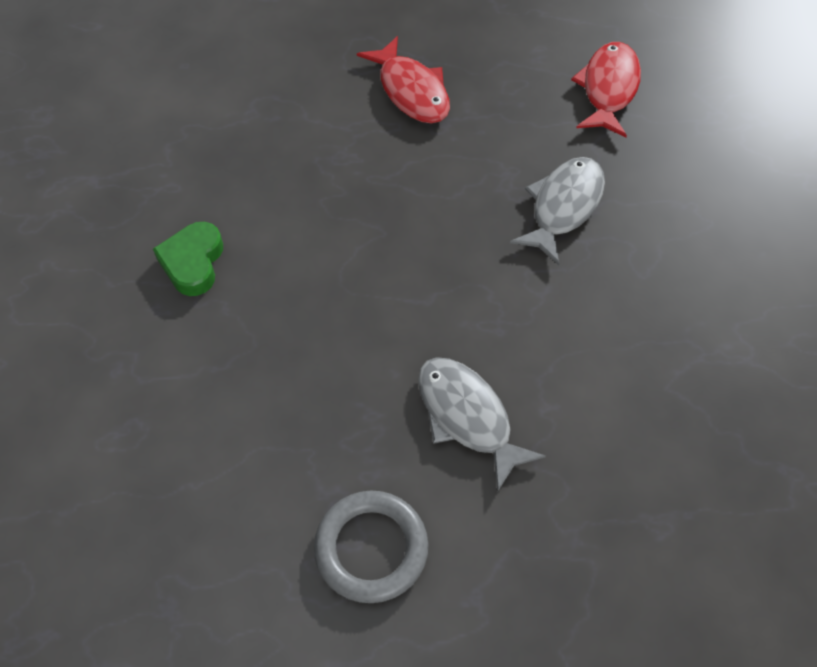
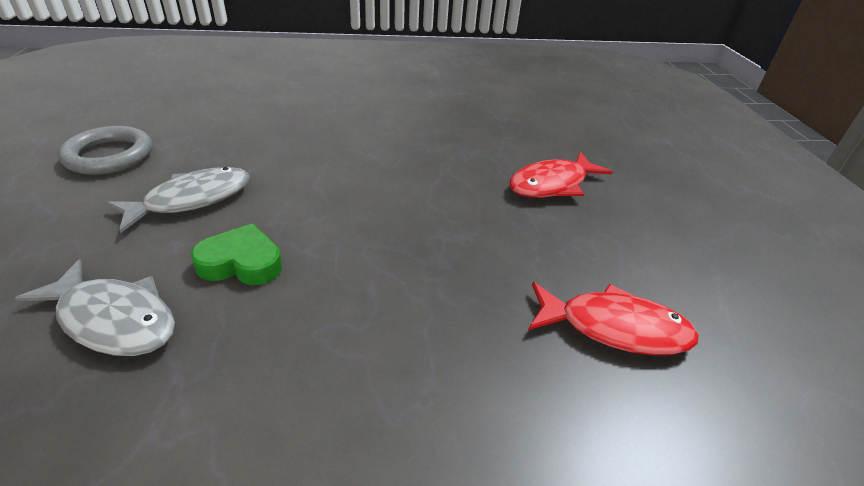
camera: 85 degrees right, 20 degrees down
green heart [153,222,223,296] -> green heart moved to [191,224,283,285]
grey fish [510,157,605,265] -> grey fish moved to [15,259,175,356]

